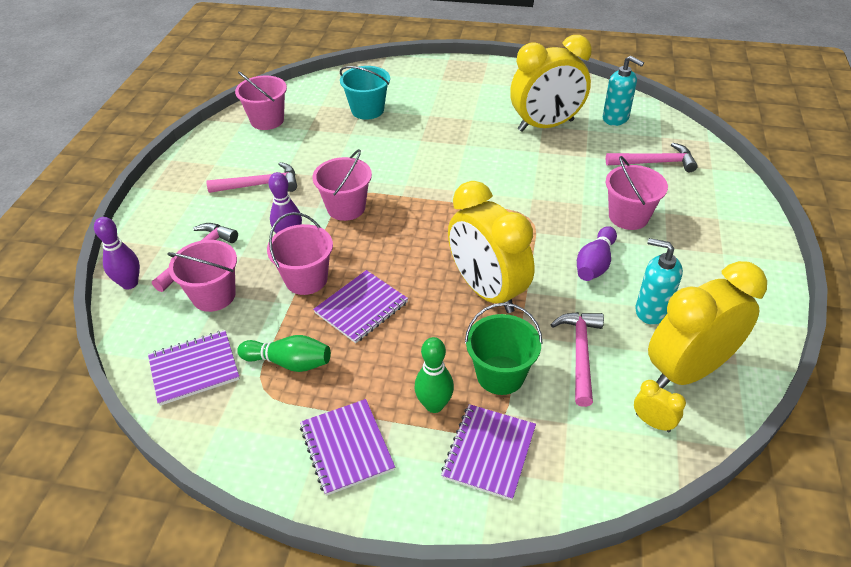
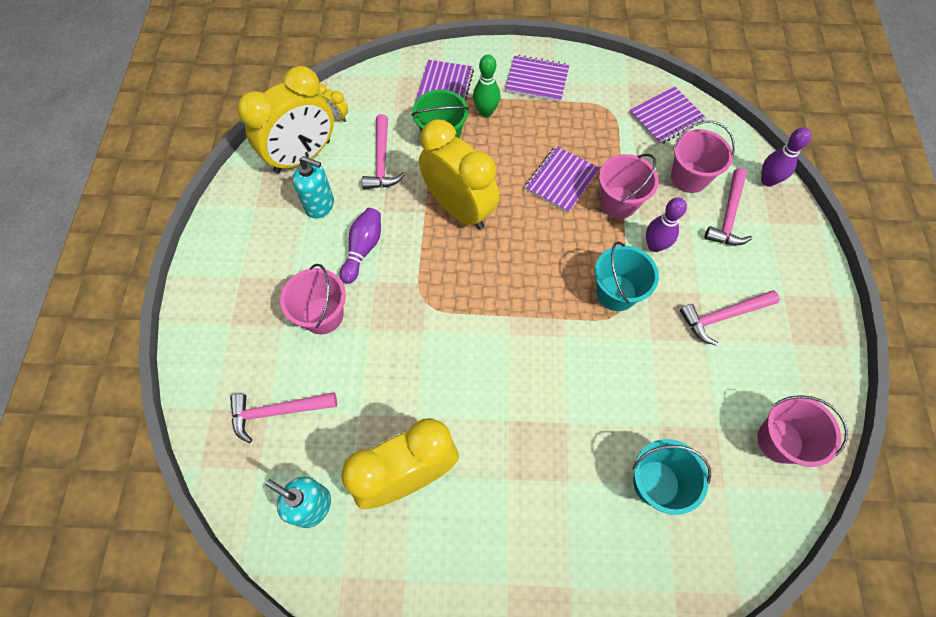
camera: 170 degrees right, 20 degrees up
green bowling pin [237,335,331,372] -> none
purple notebook [300,399,395,496] -> purple notebook turned 45 degrees counterclockwise [505,55,569,102]
pink bucket [313,149,372,221] -> turquoise bucket [595,241,659,311]

